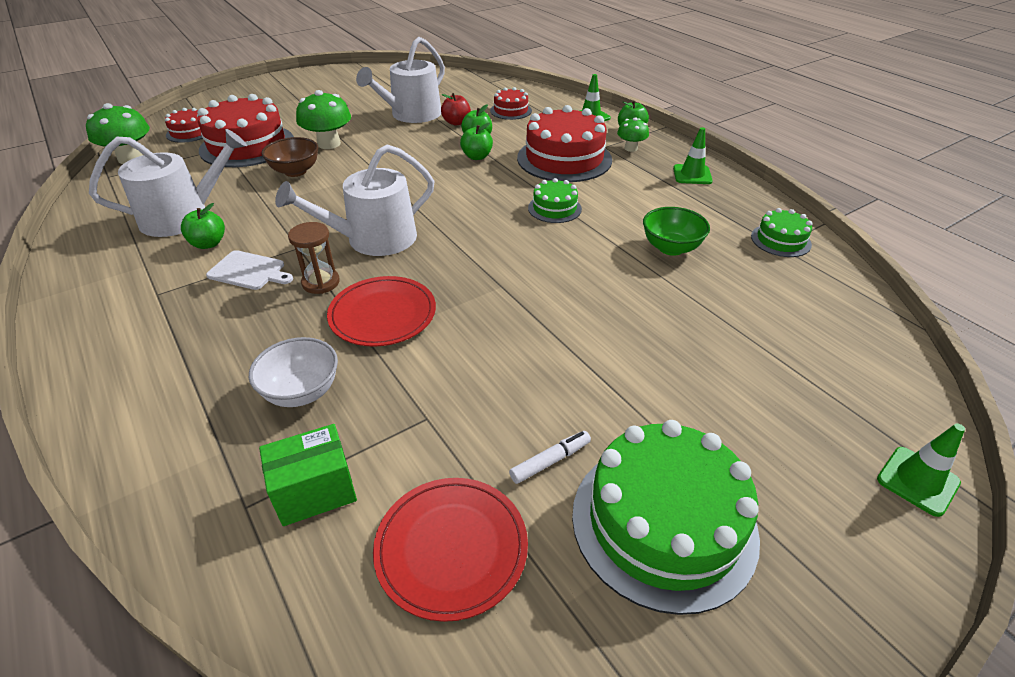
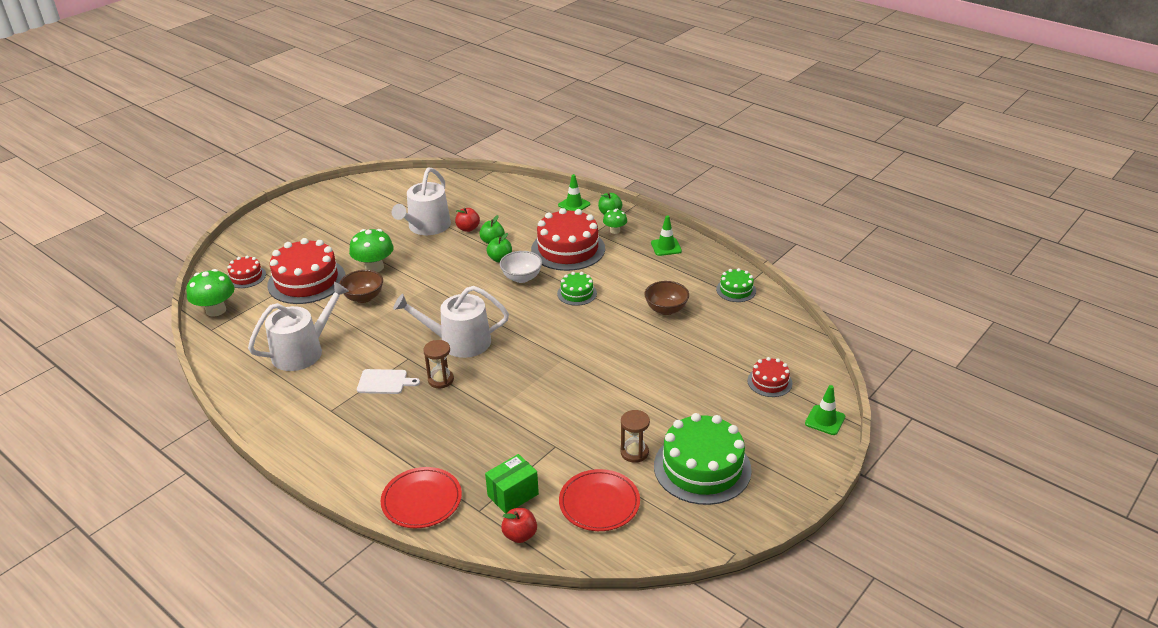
camera: 15 degrees left, 5 degrees down
green apple [181,203,225,249] -> none
white bowl [249,337,338,407] -> white bowl moved to [500,251,542,283]
white watering can [275,144,434,256] -> white watering can turned 45 degrees clockwise [393,286,509,358]
red plate [327,276,436,347] -> red plate moved to [381,467,462,529]
red cake [490,87,532,120] -> red cake moved to [747,357,793,397]
white marker [509,431,591,484] -> brown hourglass [620,410,650,463]
green bowl [643,207,710,256] -> brown bowl [644,281,689,315]
none -> red apple [501,508,537,543]

